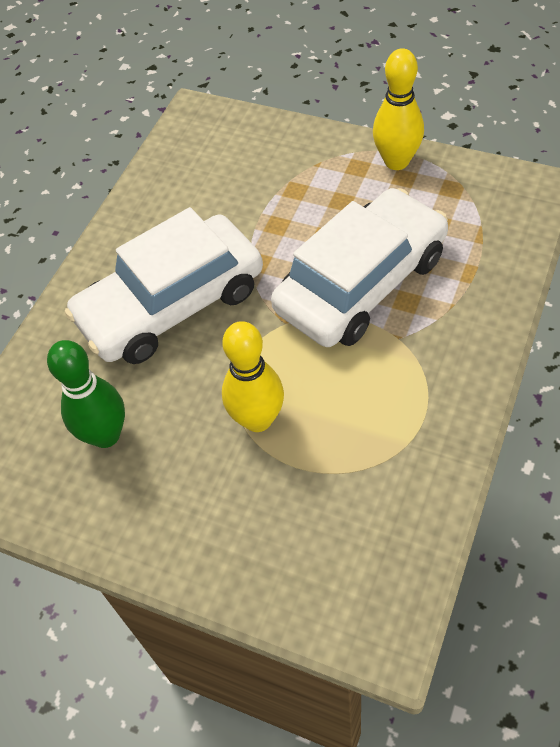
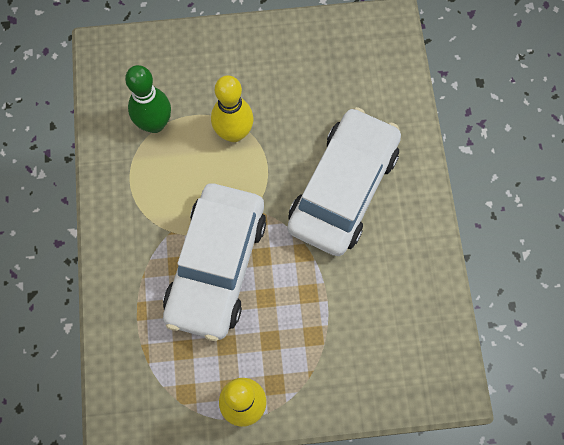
camera: 145 degrees right, 15 degrees up
green bowling pin [47,340,125,448] -> green bowling pin moved to [125,65,171,133]

